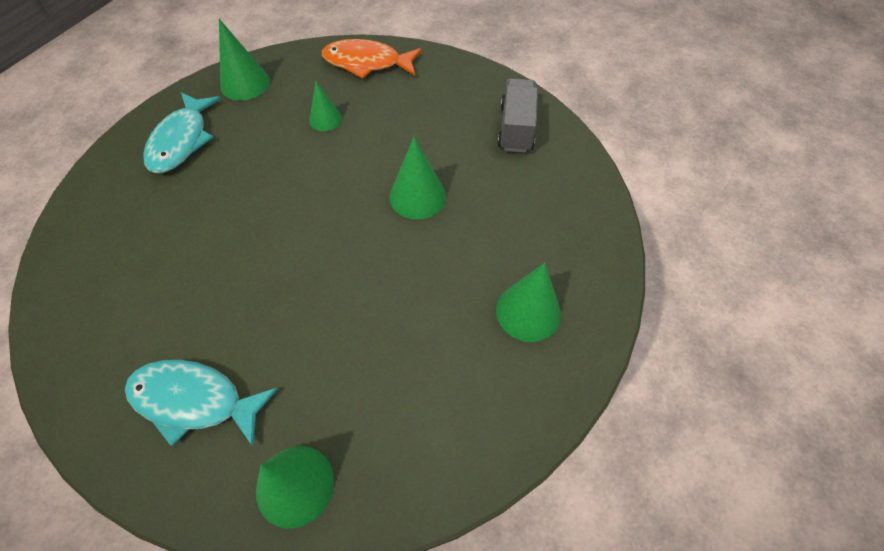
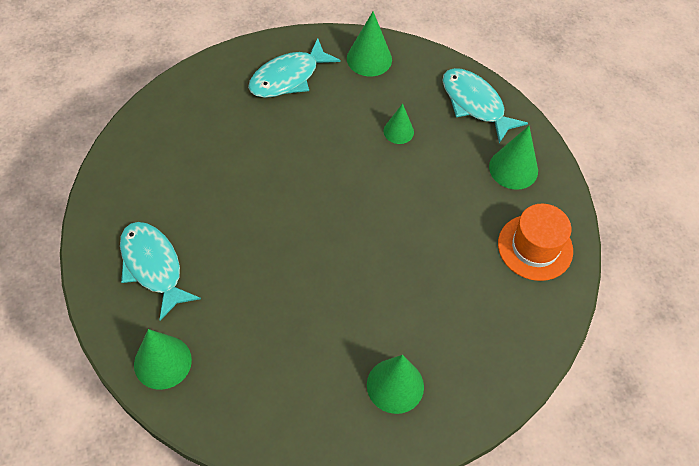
camera: 40 degrees right, 0 degrees up
orange fish [322,39,422,79] -> turquoise fish [443,68,528,143]
green cone [389,137,446,220] -> green cone moved to [489,126,538,190]
grey truck [498,78,538,153] -> orange hat [498,204,573,281]

